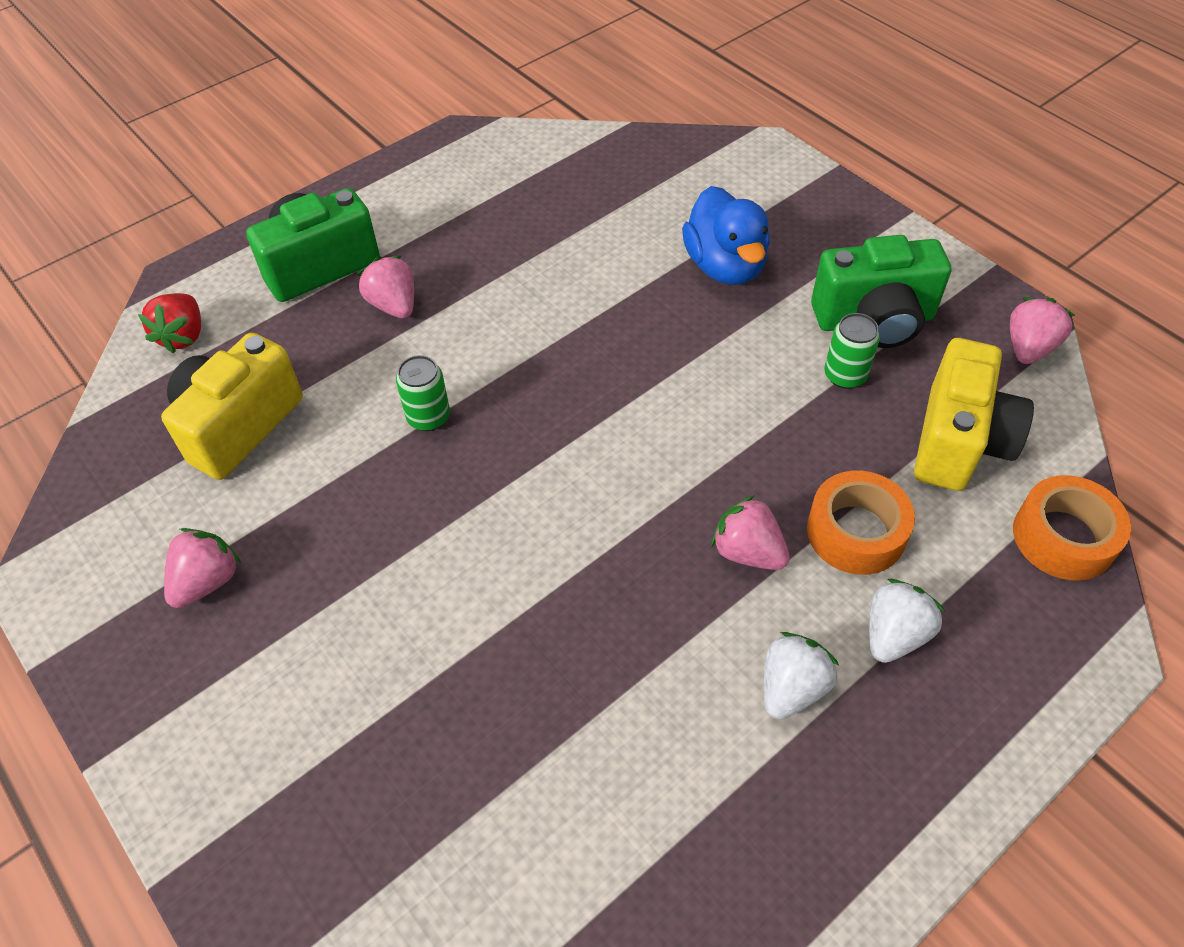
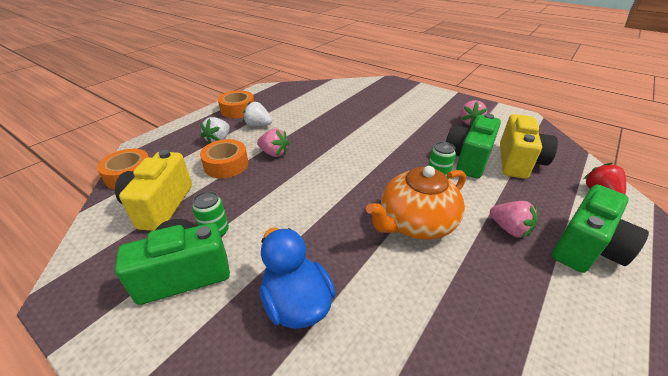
camera: 165 degrees right, 15 degrees down
white strawberry [764,632,839,720] -> white strawberry turned 90 degrees clockwise [243,101,272,126]
pink strawberry [1010,297,1075,364] -> none
none -> orange tape [218,90,254,118]
none -> orange teapot [366,166,466,240]
none -> green camera [446,114,501,179]

